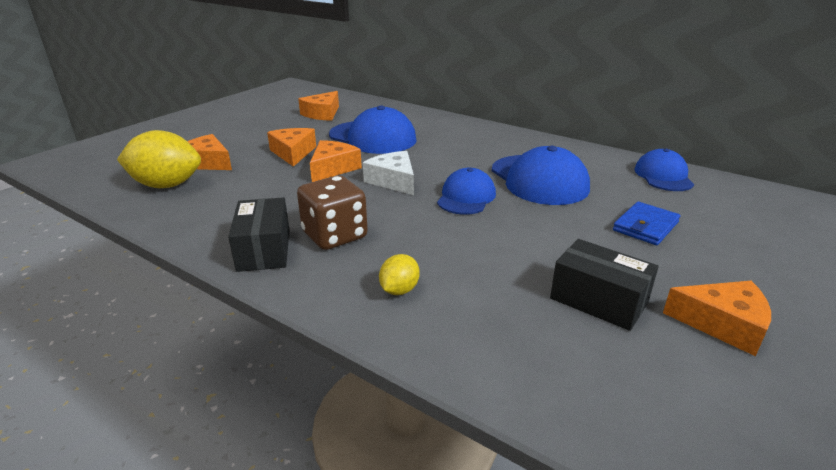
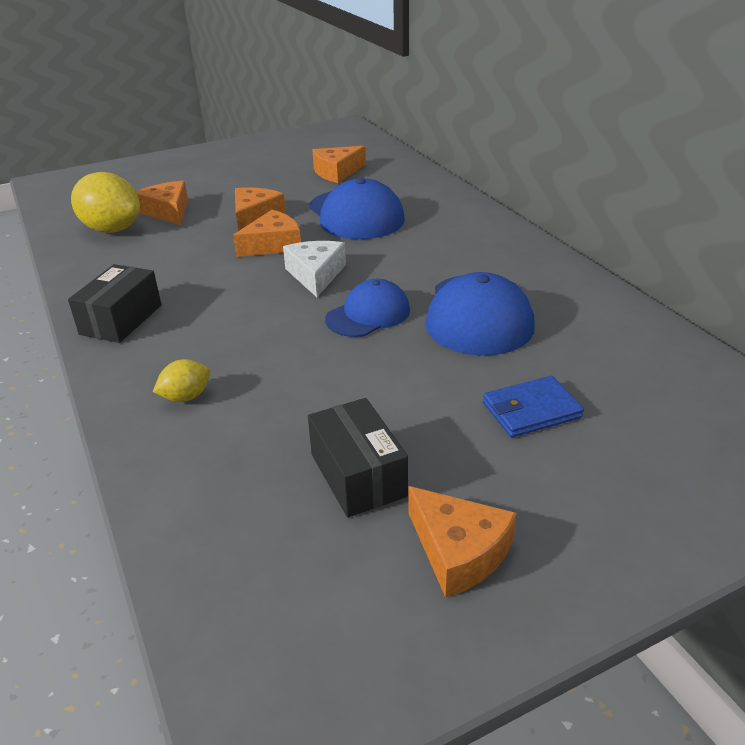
camera: 30 degrees right, 5 degrees up
brown dice [297,176,368,250] -> none
blue cap [634,149,694,191] -> none

